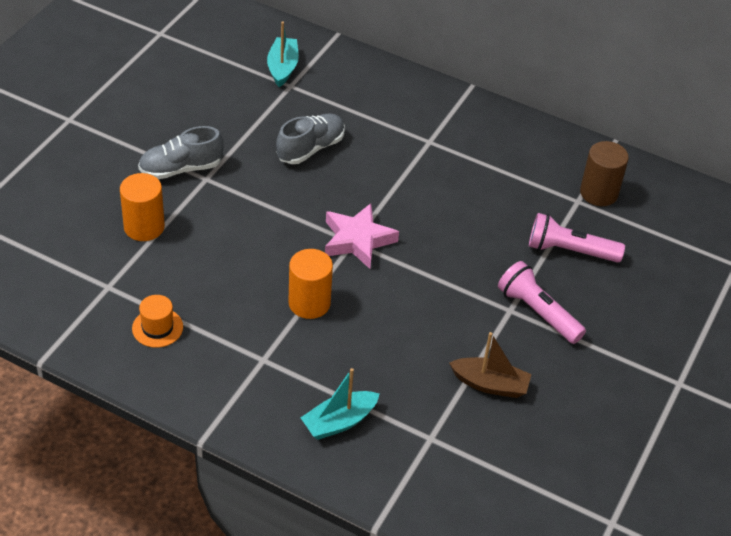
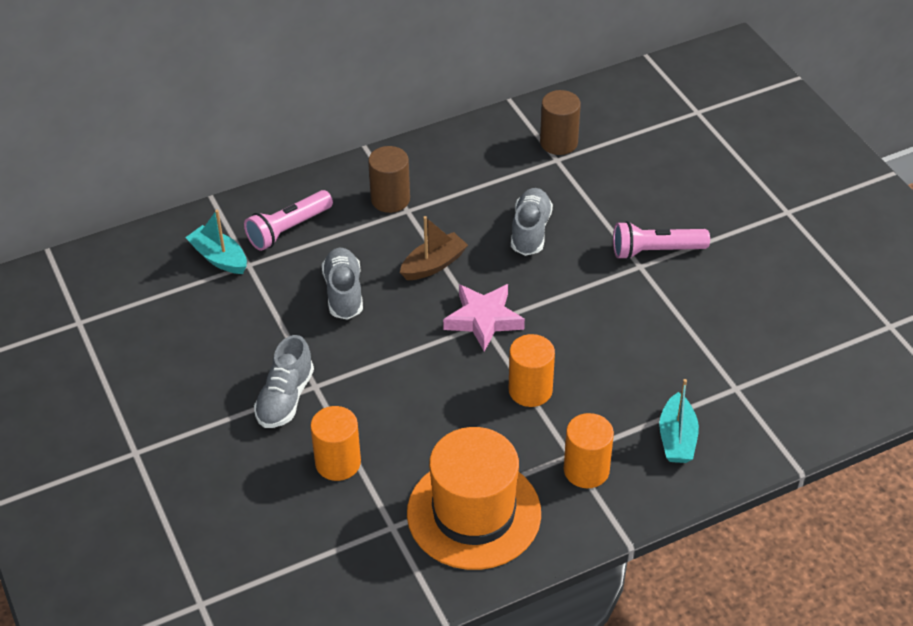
camera: 50 degrees left, 0 degrees up
orange hat [132,295,183,348] -> orange hat [407,427,541,570], size x2.43
brown boat [449,332,532,398] -> brown boat moved to [400,216,468,280]
pink flashlight [529,213,625,263] -> pink flashlight moved to [244,190,333,251]
none -> brown cylinder [368,146,410,213]
none -> grey shoe [511,188,553,256]
none -> orange cylinder [564,413,614,488]

